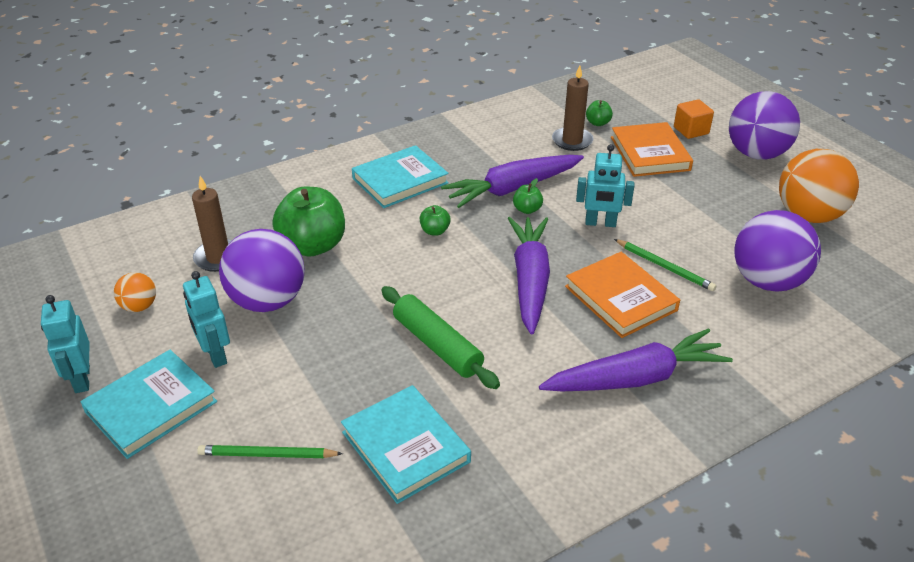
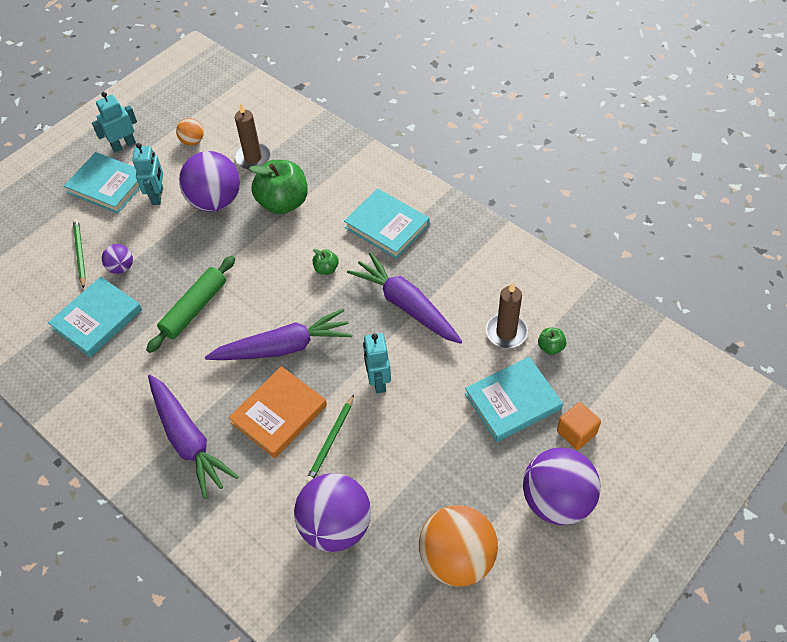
camera: 75 degrees right, 15 degrees up
turquoise robot [183,271,230,368] -> turquoise robot turned 135 degrees clockwise [132,143,163,205]
green apple [513,178,543,214] -> none
orange book [611,122,693,177] -> turquoise book [465,357,563,442]
none -> purple ball [102,244,133,274]

